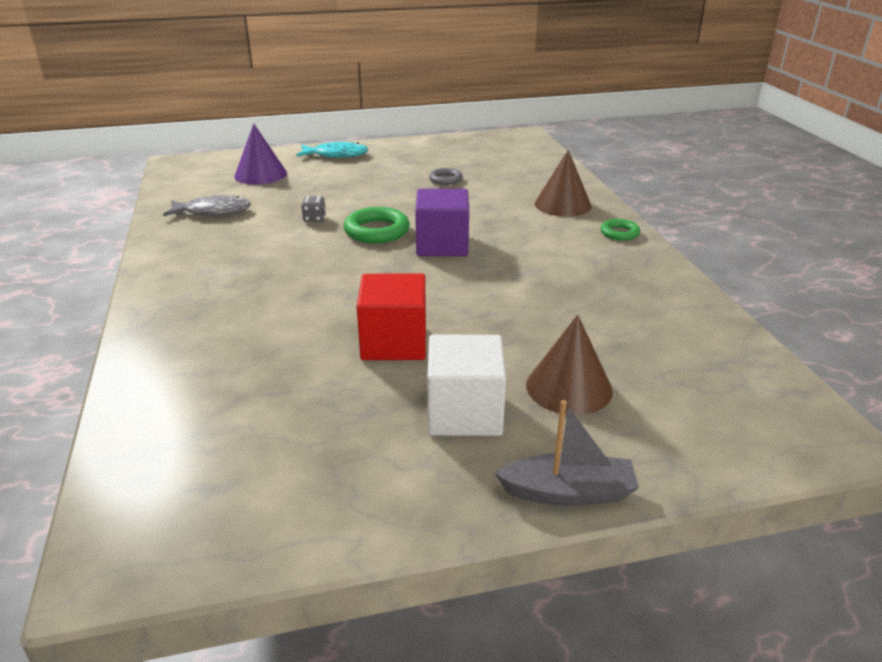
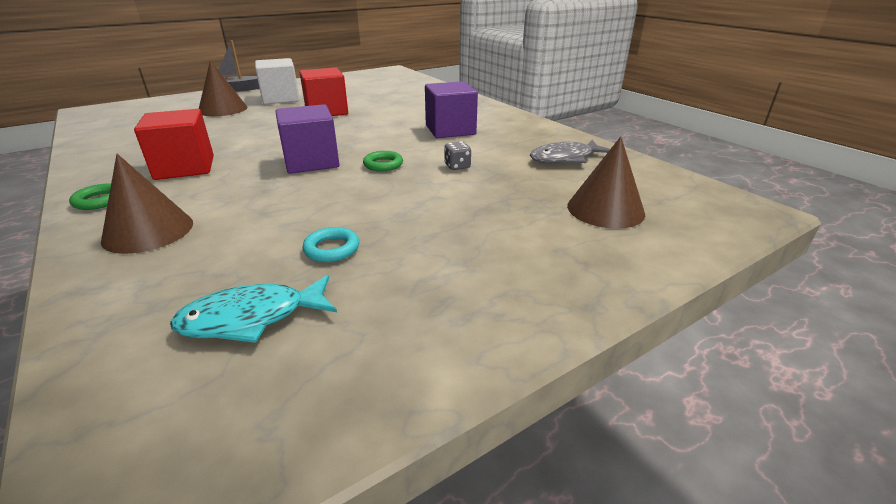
camera: 160 degrees right, 0 degrees up
purple cone [234,123,287,185] -> brown cone [567,136,645,229]
turquoise fish [296,142,368,158] -> turquoise fish moved to [170,275,337,343]
green ring [344,207,410,243] -> green ring [363,151,403,171], size x0.59
grey ring [429,168,463,185] -> turquoise ring [302,227,359,262]
none -> red cube [134,109,214,180]
none -> purple cube [425,81,478,138]

